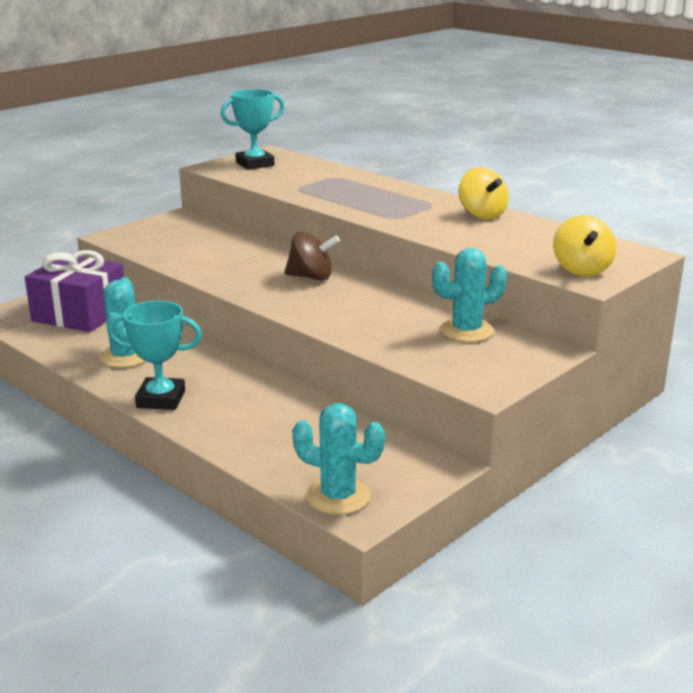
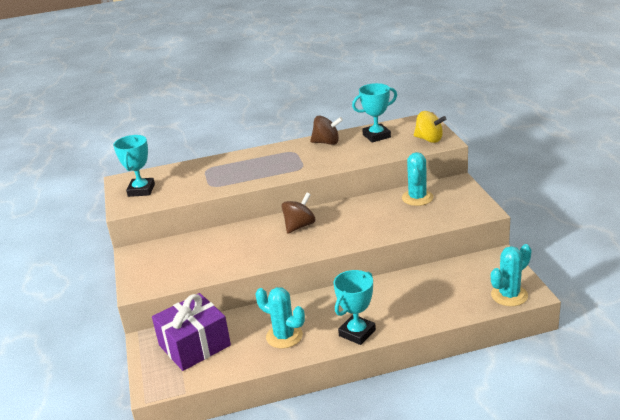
camera: 55 degrees left, 5 degrees up
yellow spinning top [459,168,509,219] -> brown spinning top [310,116,343,145]
none -> turquoise trophy [352,83,397,143]

